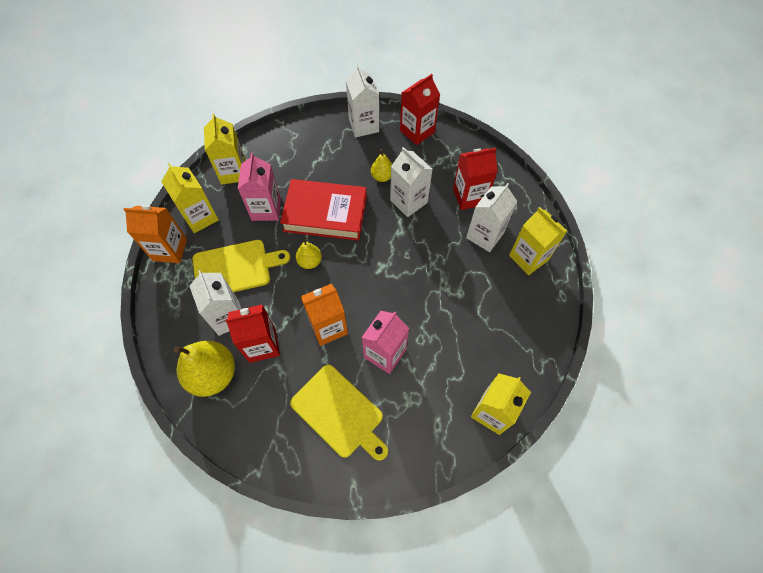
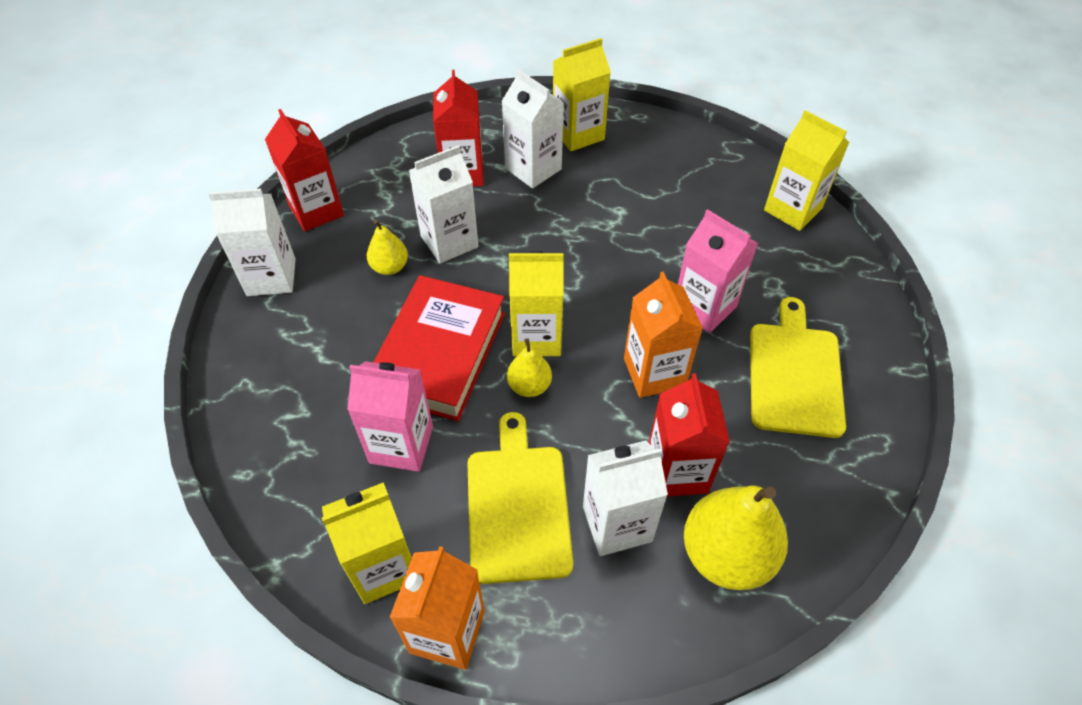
camera: 80 degrees left, 10 degrees down
yellow carton [204,114,246,185] -> yellow carton moved to [509,251,564,356]
yellow cutting board [290,365,388,461] -> yellow cutting board turned 45 degrees counterclockwise [750,297,846,438]

